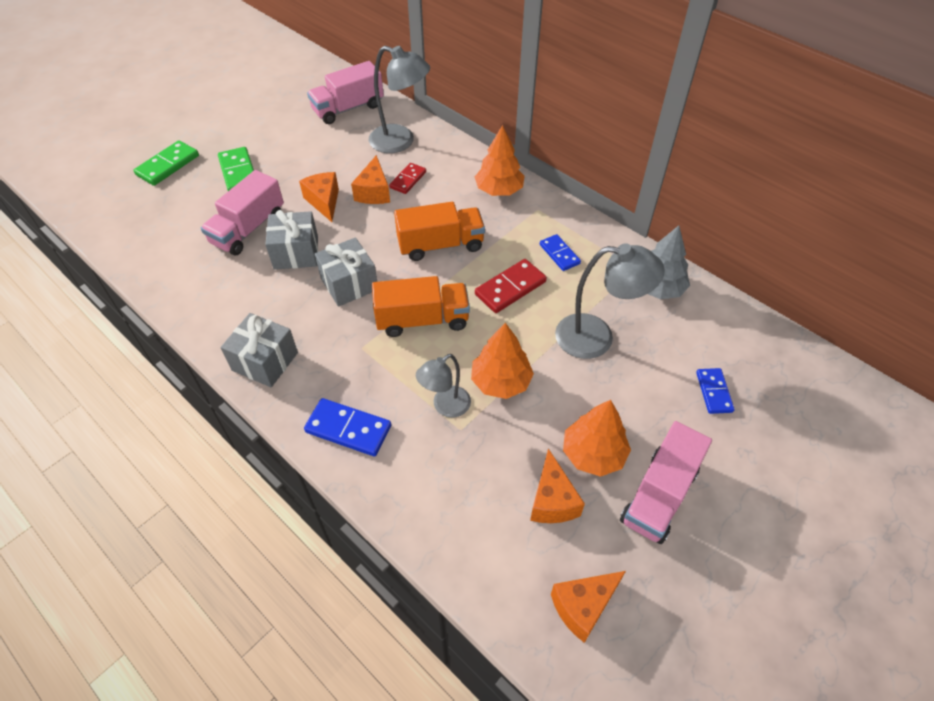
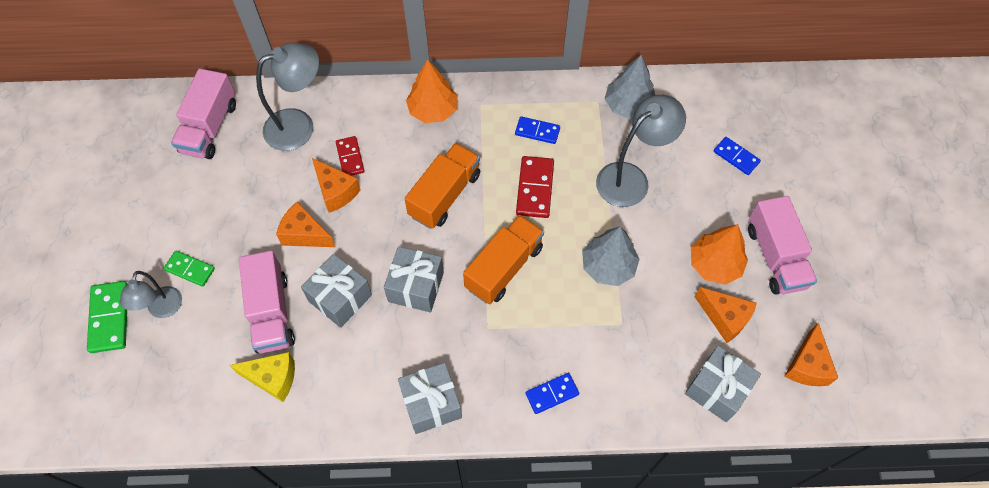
camera: 45 degrees left, 10 degrees up
green domino [218,147,254,191] -> green domino [164,251,215,287], size x0.66
blue domino [304,398,391,456] -> blue domino [525,373,579,414], size x0.66
grey lamp [416,354,471,418] -> grey lamp moved to [120,271,182,318]
orange tree [471,323,534,399] -> grey tree [582,226,640,286]
none -> yellow cheese [229,352,295,402]
none -> grey gift [685,346,761,422]

